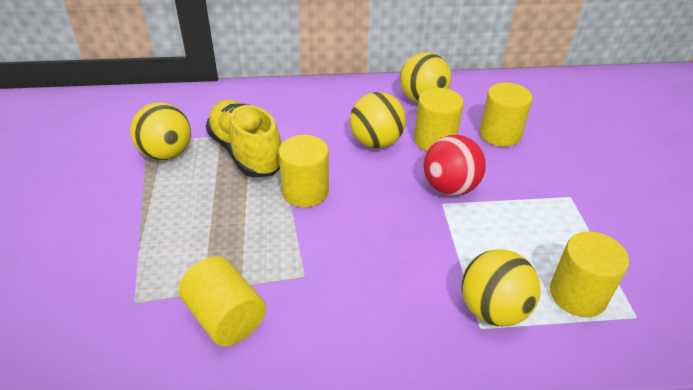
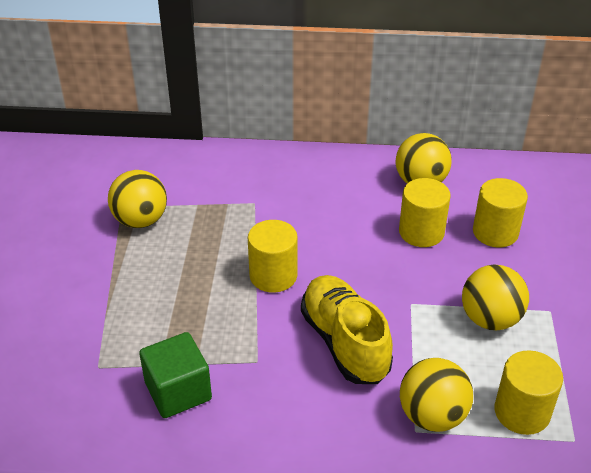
camera: 10 degrees right, 0 degrees up
yellow cylinder [179,256,266,346] -> green cube [139,332,212,418]
yellow shoe [206,100,281,178] -> yellow shoe moved to [301,275,393,384]
yellow ball [350,92,406,148] -> yellow ball moved to [462,265,529,330]
red ball [424,135,486,196] -> none

